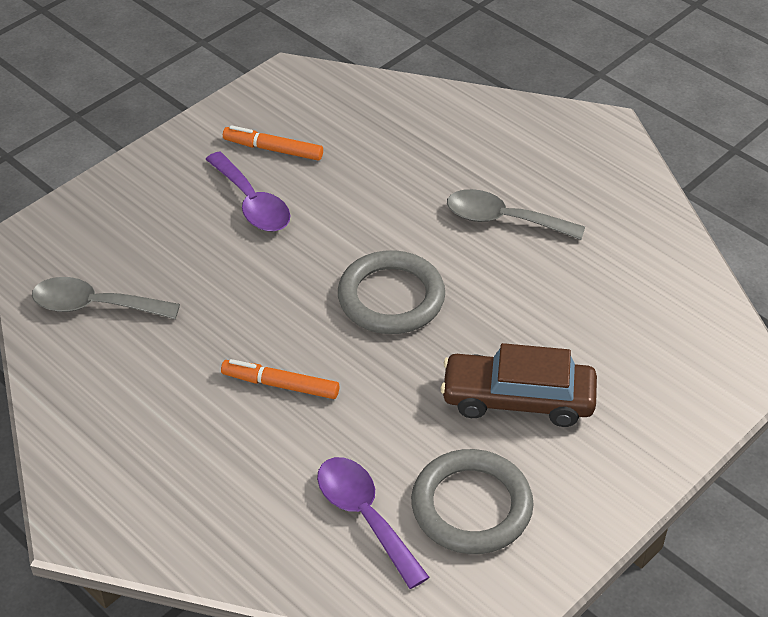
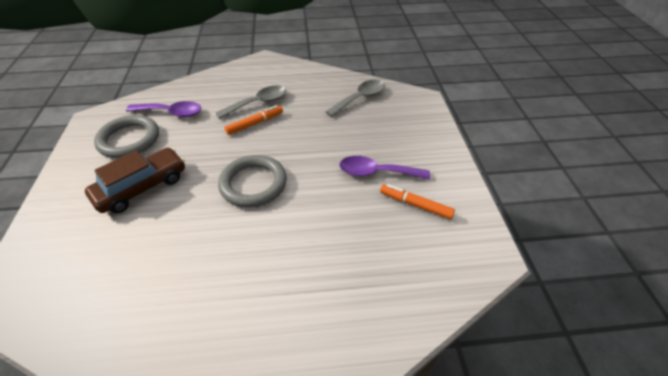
camera: 130 degrees right, 0 degrees up
orange marker [223,125,323,161] -> orange marker turned 120 degrees counterclockwise [380,184,455,219]
grey spoon [447,189,585,240] -> grey spoon moved to [216,85,287,119]

